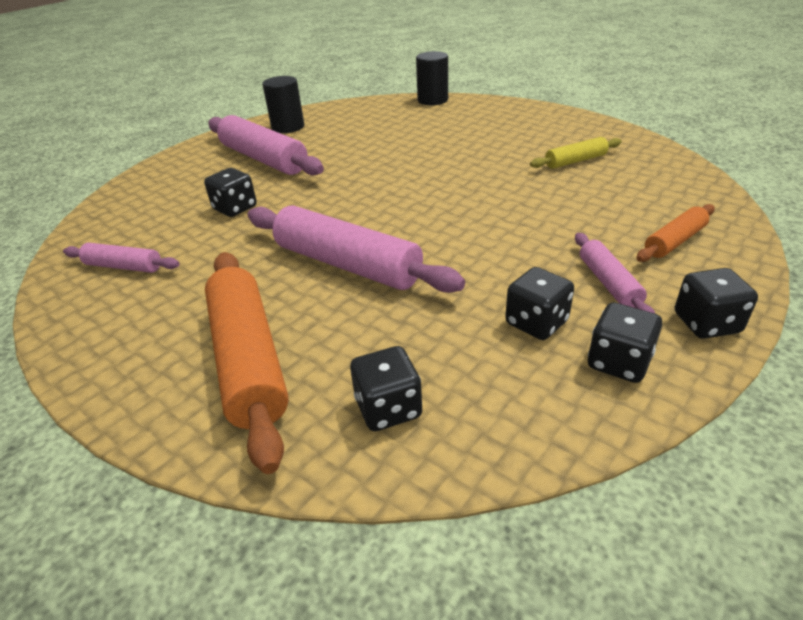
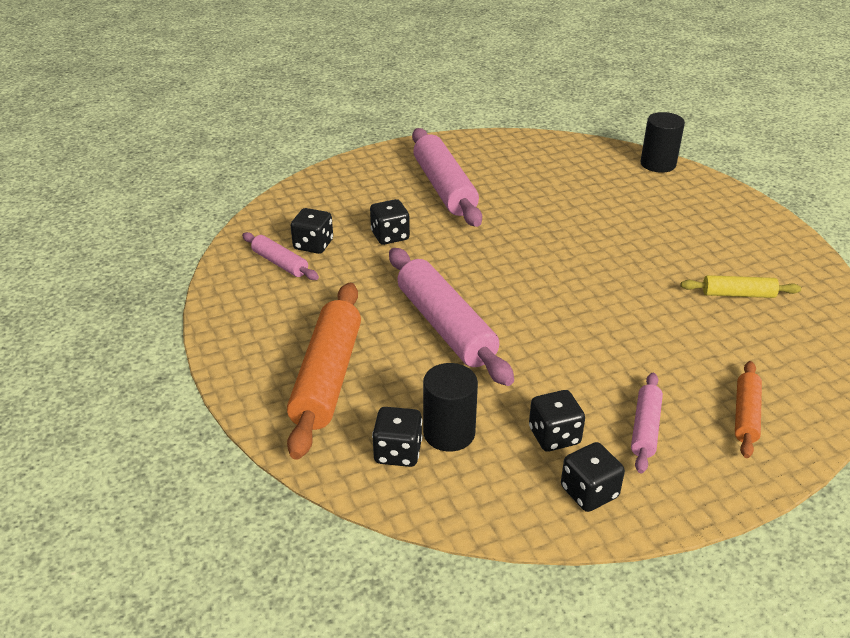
camera: 25 degrees right, 0 degrees up
black cylinder [262,76,304,133] -> black cylinder moved to [423,363,478,452]
orange rolling pin [636,204,715,262] -> orange rolling pin turned 60 degrees counterclockwise [735,361,762,458]
black dice [675,268,758,339] -> black dice moved to [291,208,333,254]

